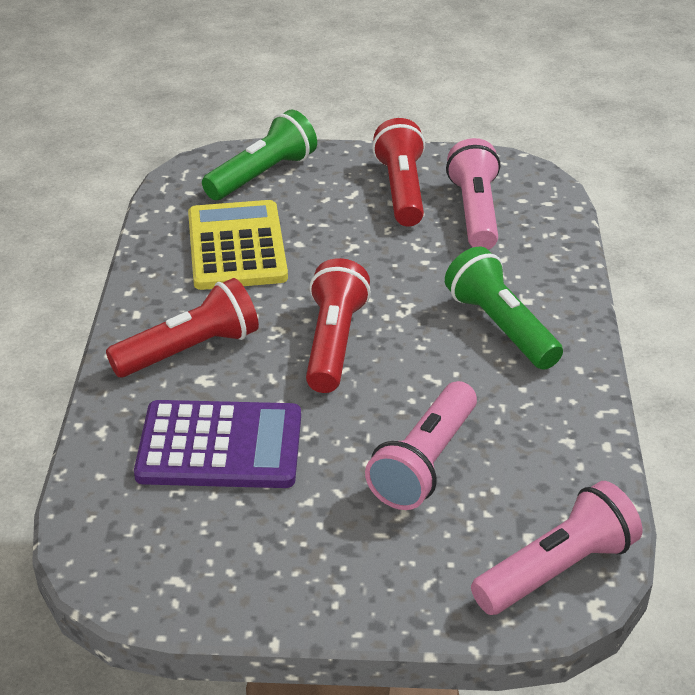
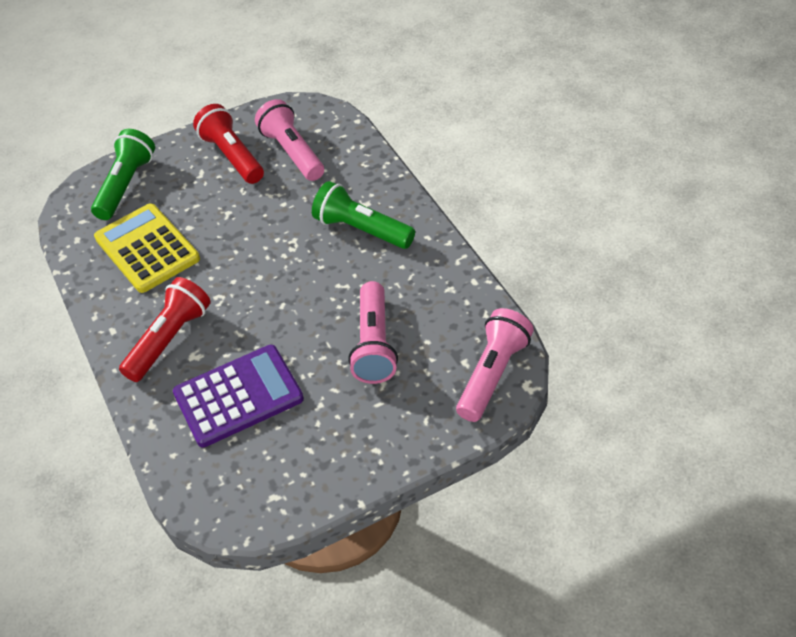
camera: 25 degrees left, 10 degrees up
red flashlight [306,258,371,393] -> none

